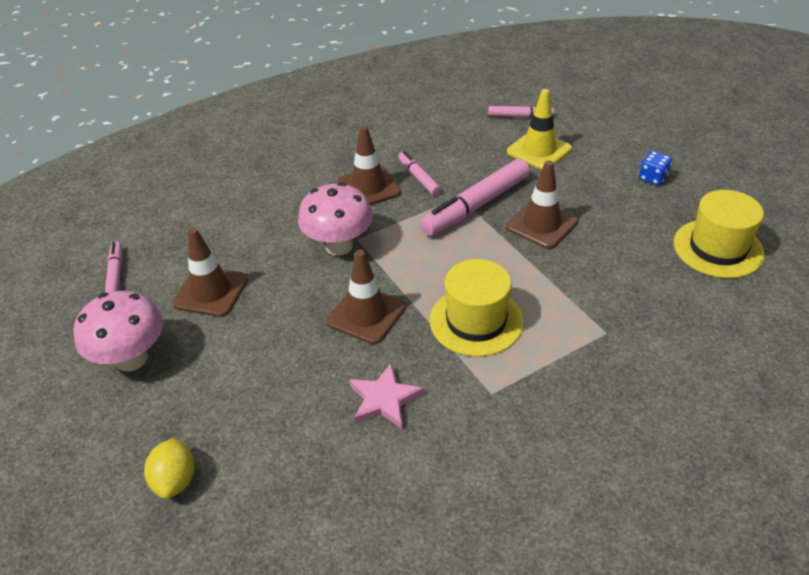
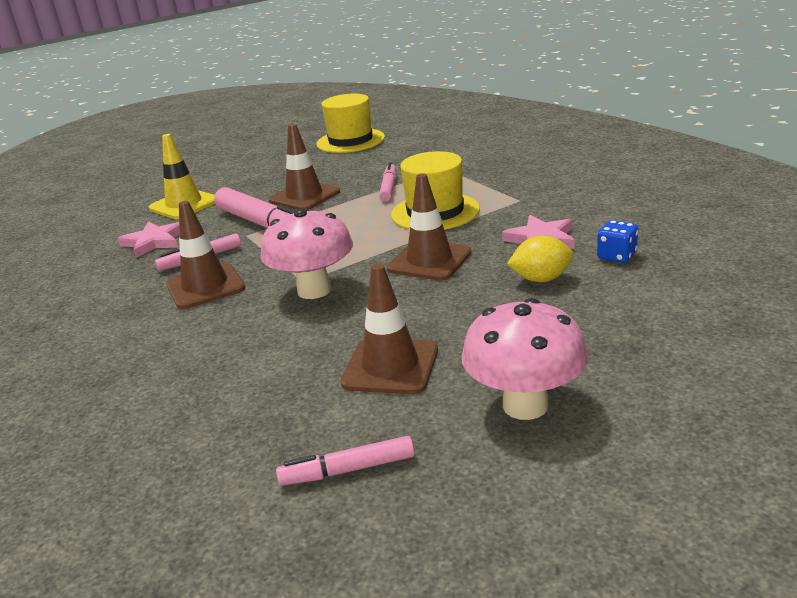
camera: 90 degrees left, 15 degrees down
yellow lemon [144,438,195,499] -> yellow lemon moved to [507,235,574,282]
pink marker [488,105,554,117] -> pink marker moved to [379,162,396,202]
blue dice [639,151,672,186] -> blue dice moved to [597,220,638,263]
none -> pink star [118,221,180,258]

